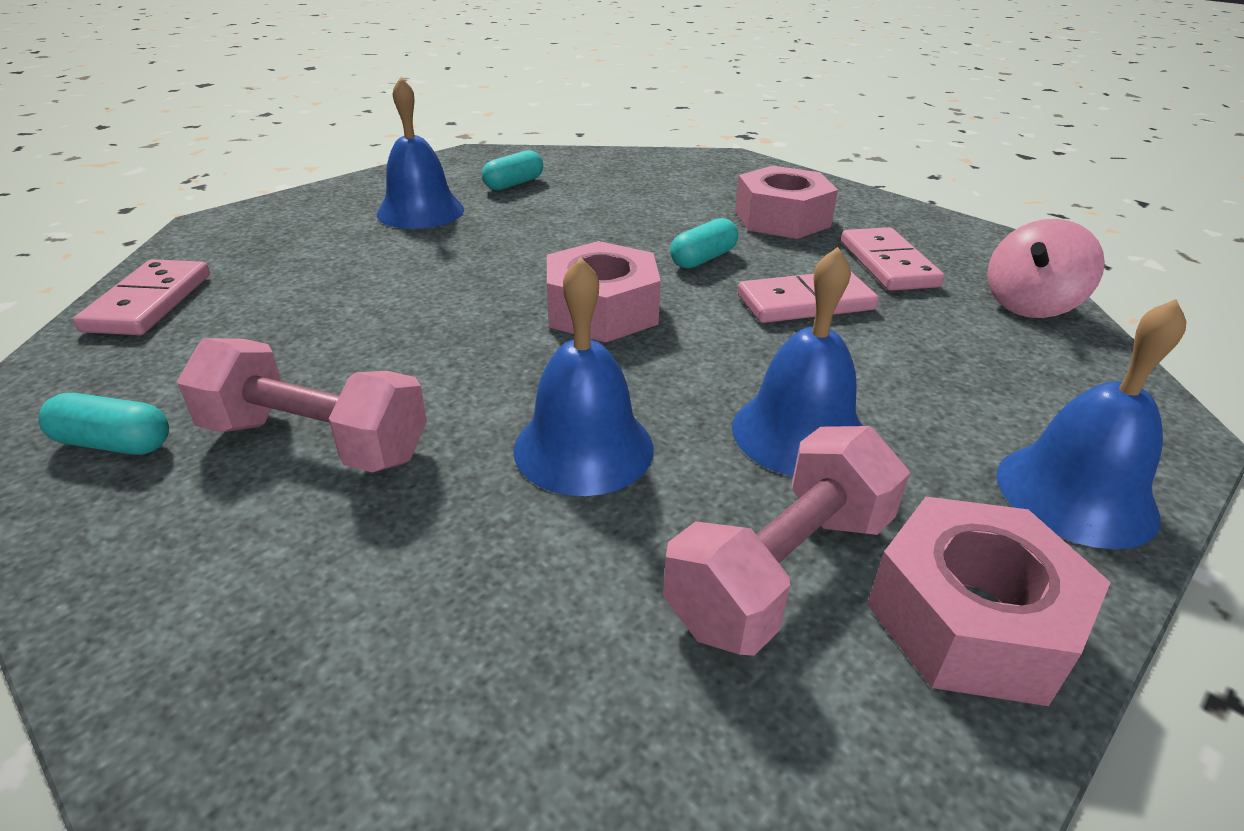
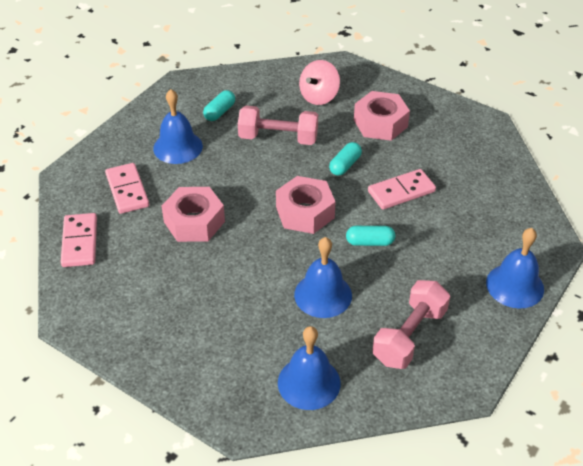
camera: 10 degrees left, 10 degrees up
turquoise capsule [38,393,169,455] -> turquoise capsule moved to [346,226,395,246]
pink dumbbell [177,338,427,473] -> pink dumbbell moved to [238,106,318,145]
blue bell [732,247,863,476] -> blue bell moved to [278,326,340,410]
pink domino [841,227,945,291] -> pink domino moved to [105,163,149,214]
pink nut [867,497,1111,706] -> pink nut moved to [162,187,225,242]
pink spinning top [987,219,1105,318] -> pink spinning top moved to [299,60,340,105]

